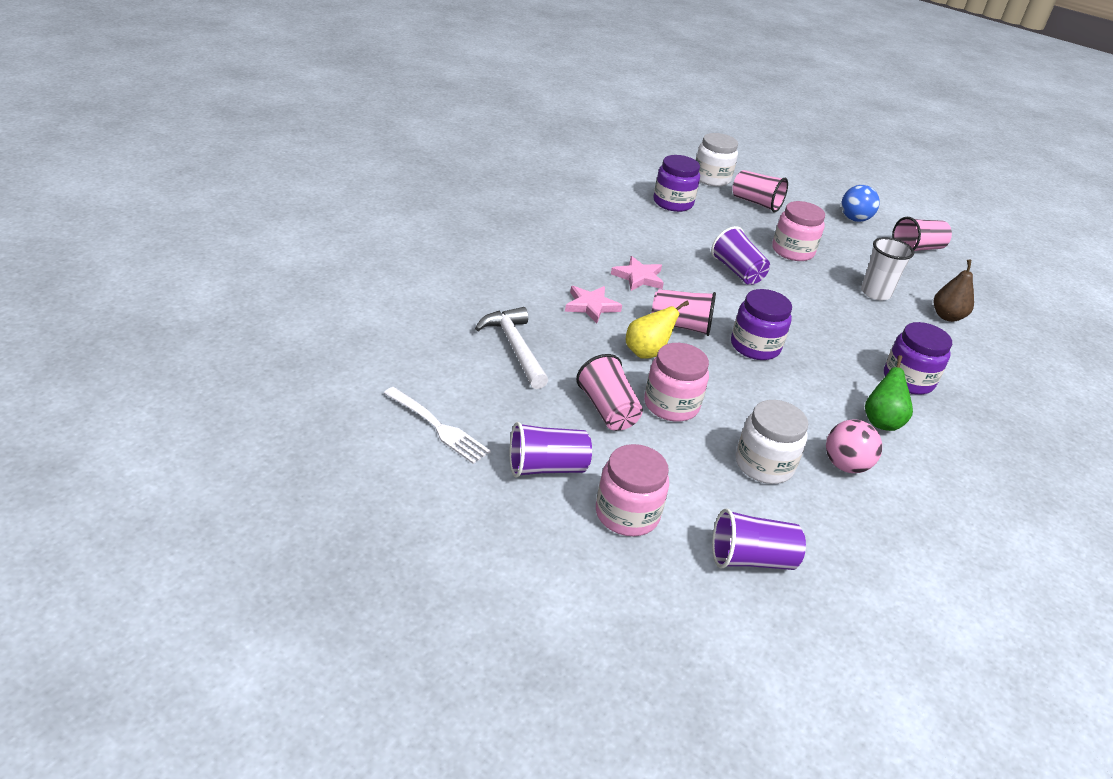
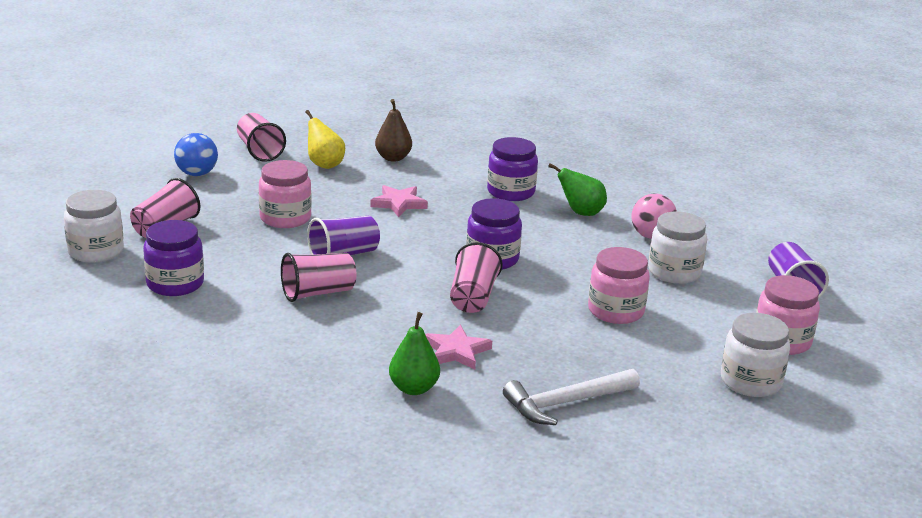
camera: 90 degrees left, 10 degrees down
white fork [384,387,491,464] -> none
purple cup [510,422,592,478] -> white jar [721,313,790,397]
pink cup [576,354,643,431] -> pink cup moved to [281,253,356,302]
pink star [611,256,664,291] -> pink star moved to [370,185,428,217]
yellow pear [626,301,689,359] -> yellow pear moved to [305,110,345,169]
white cup [861,237,914,300] -> none
none -> green pear [389,312,440,395]

